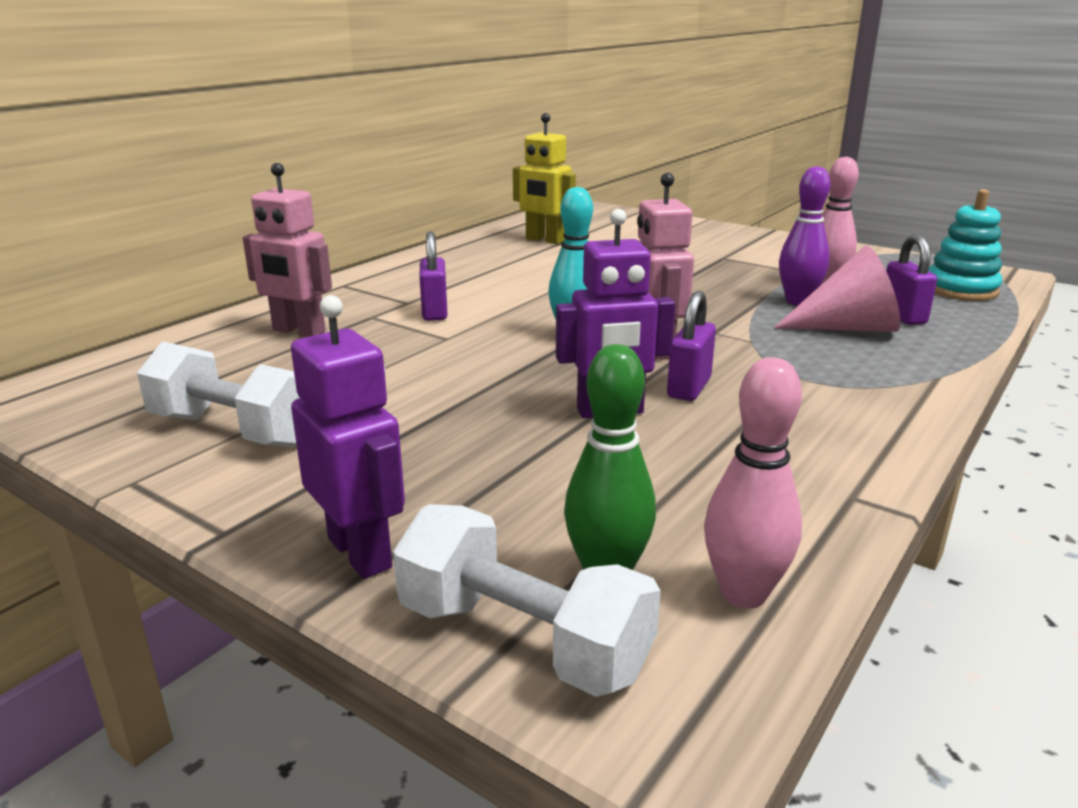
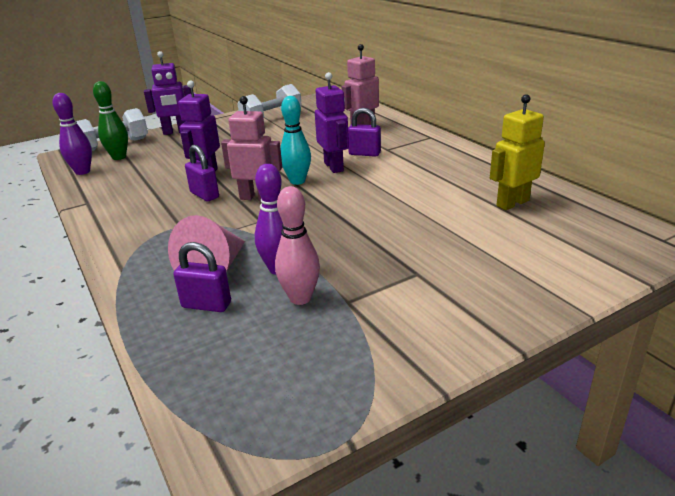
camera: 115 degrees right, 5 degrees up
pink bowling pin [704,357,802,609] -> purple bowling pin [52,93,92,175]
turquoise stacking toy [928,189,1002,301] -> none
none -> purple robot [315,72,349,173]

